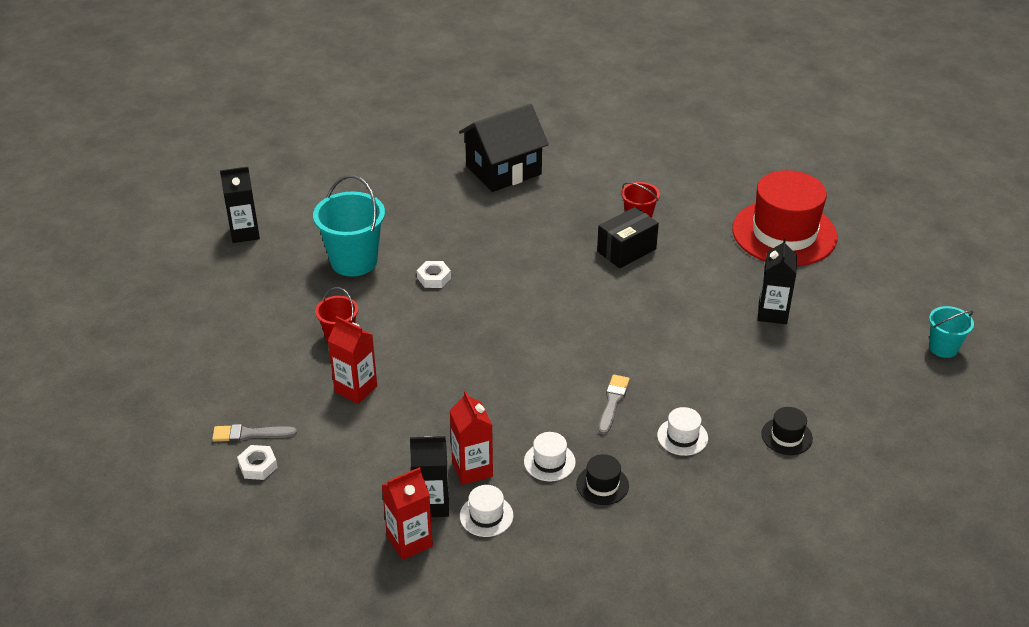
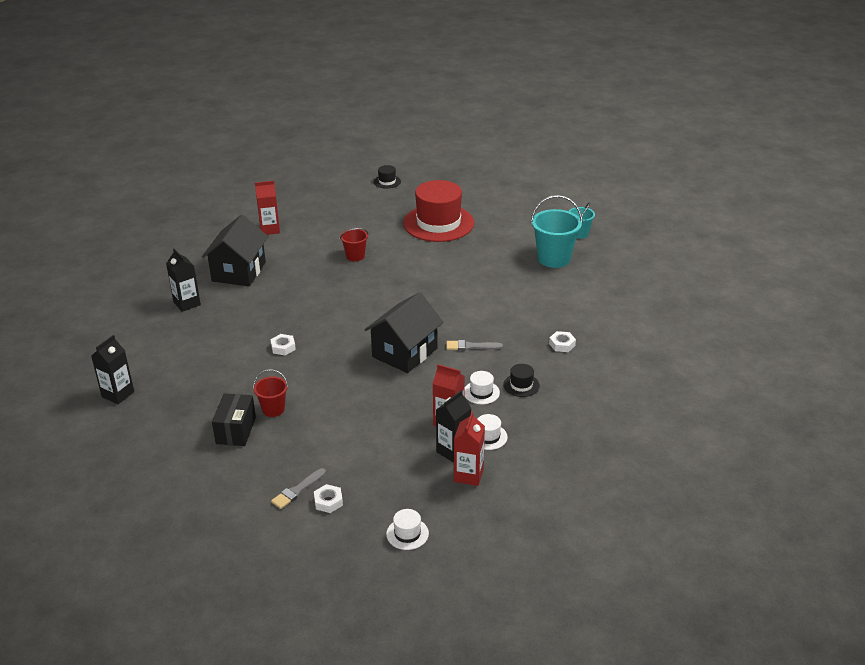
camera: 45 degrees left, 5 degrees down
turquoise bucket [313,175,385,276] -> turquoise bucket moved to [531,195,583,268]
red carton [328,316,377,404] -> red carton moved to [255,181,280,235]
black box [597,207,659,268] -> black box moved to [212,393,256,446]
grey brush [599,375,630,435] -> grey brush turned 60 degrees counterclockwise [446,340,503,351]
white hat [657,407,708,456] -> white hat moved to [386,509,429,550]
black carton [758,238,797,324] -> black carton moved to [166,249,201,312]
black hat [761,407,813,455] -> black hat moved to [374,165,401,189]
none -> black house [364,292,444,373]
none -> white nut [549,331,576,352]

